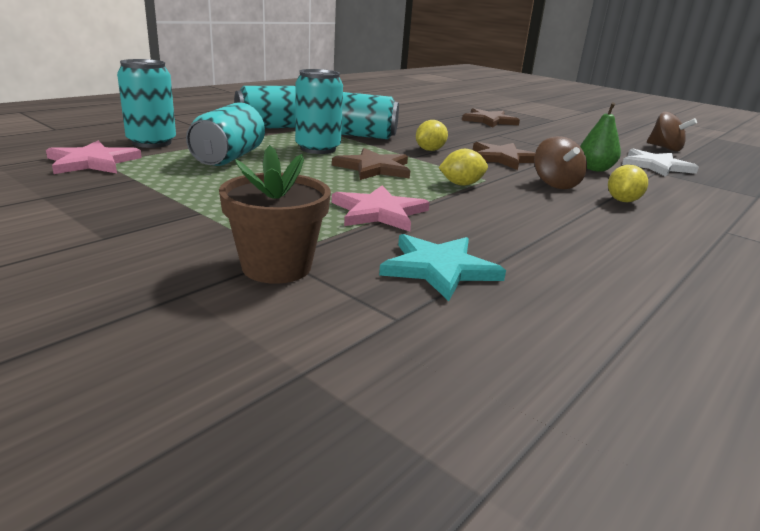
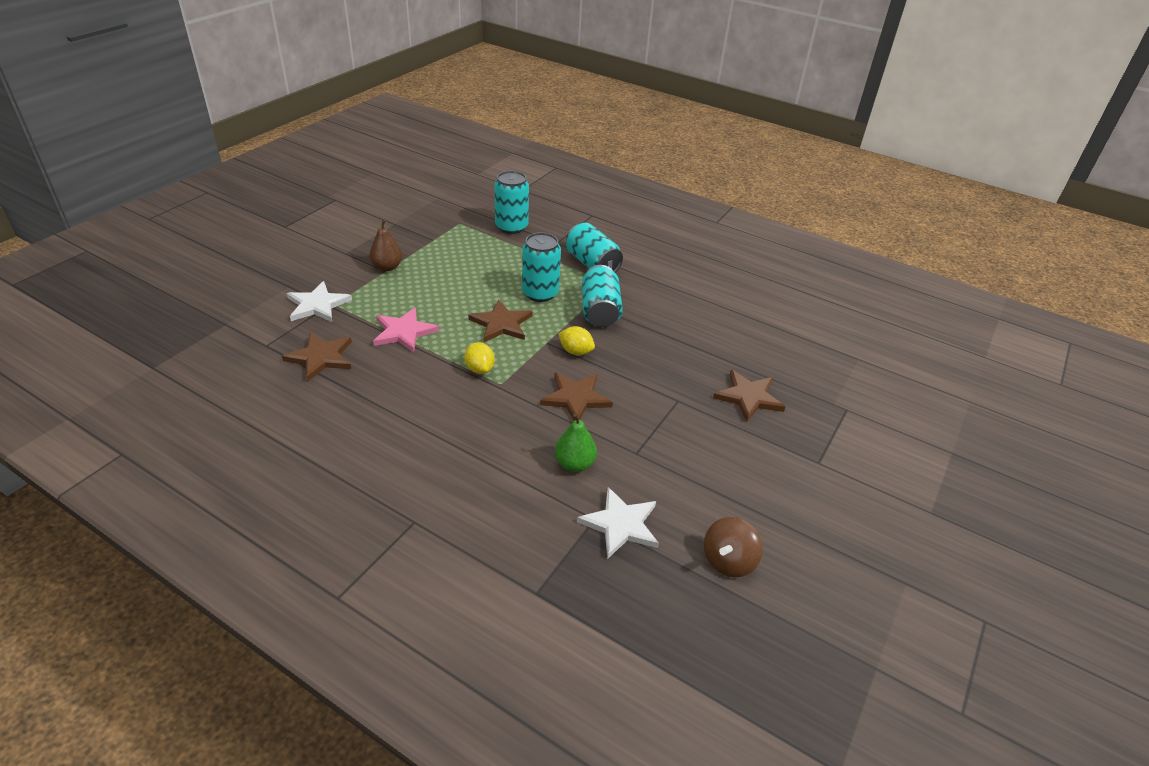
camera: 80 degrees right, 15 degrees up
pink star [46,140,142,174] -> none
turquoise can [186,102,265,166] -> none
brown flower pot [219,145,331,284] -> white star [287,281,352,322]
turquoise star [379,234,506,301] -> brown star [282,333,352,381]
brown spinning top [534,136,587,189] -> none
yellow lemon [608,165,648,202] -> none
none -> brown pear [369,220,402,271]

